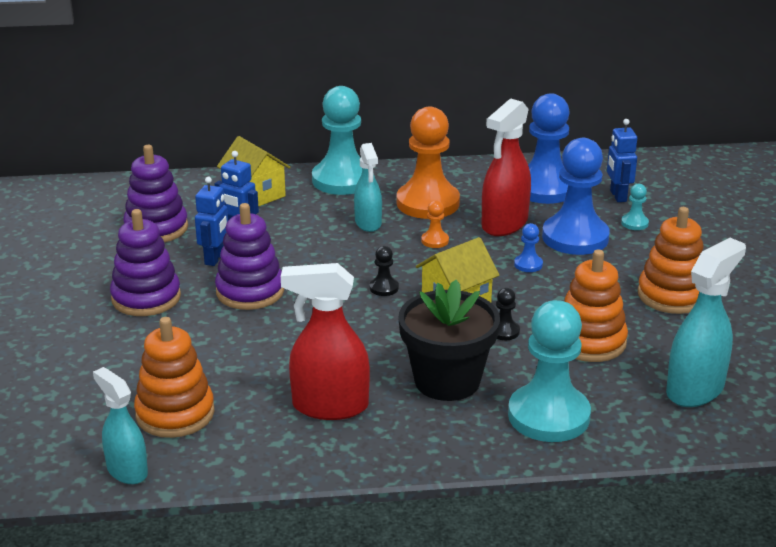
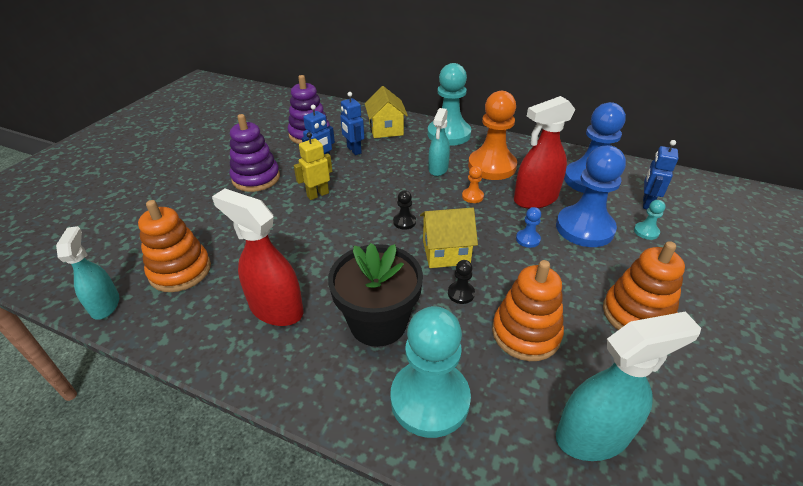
camera: 30 degrees right, 10 degrees up
purple stacking toy [215,203,284,310] -> yellow robot [294,132,332,200]

